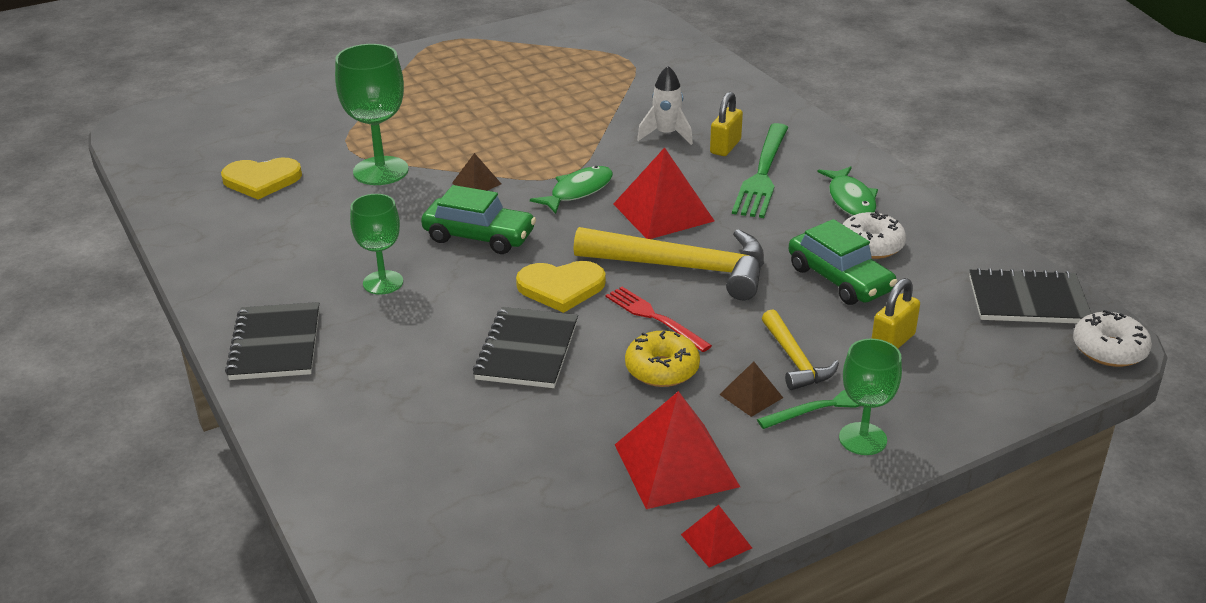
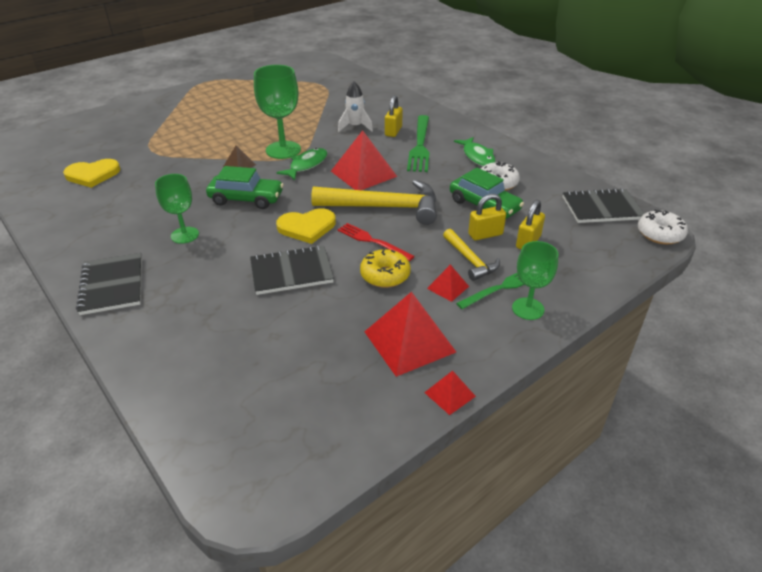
camera: 10 degrees left, 5 degrees up
green goblet [335,44,409,185] -> green goblet moved to [254,65,301,159]
black notebook [473,307,578,388] -> black notebook turned 75 degrees clockwise [250,245,334,295]
brown pyramid [719,361,783,417] -> red pyramid [427,265,469,302]
none -> yellow padlock [468,194,506,240]

